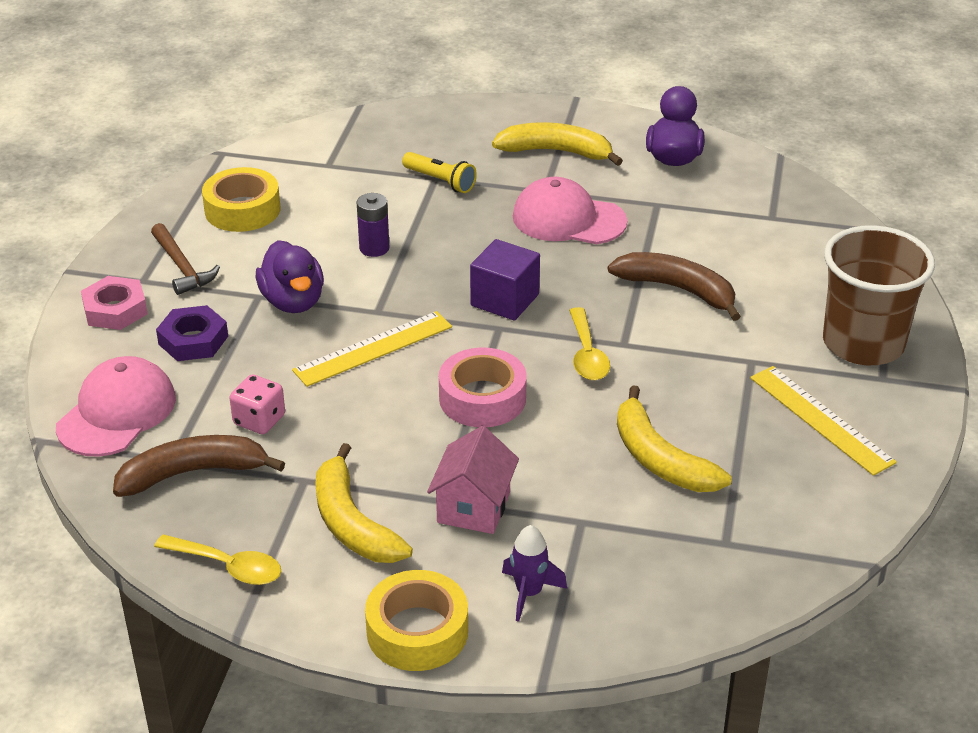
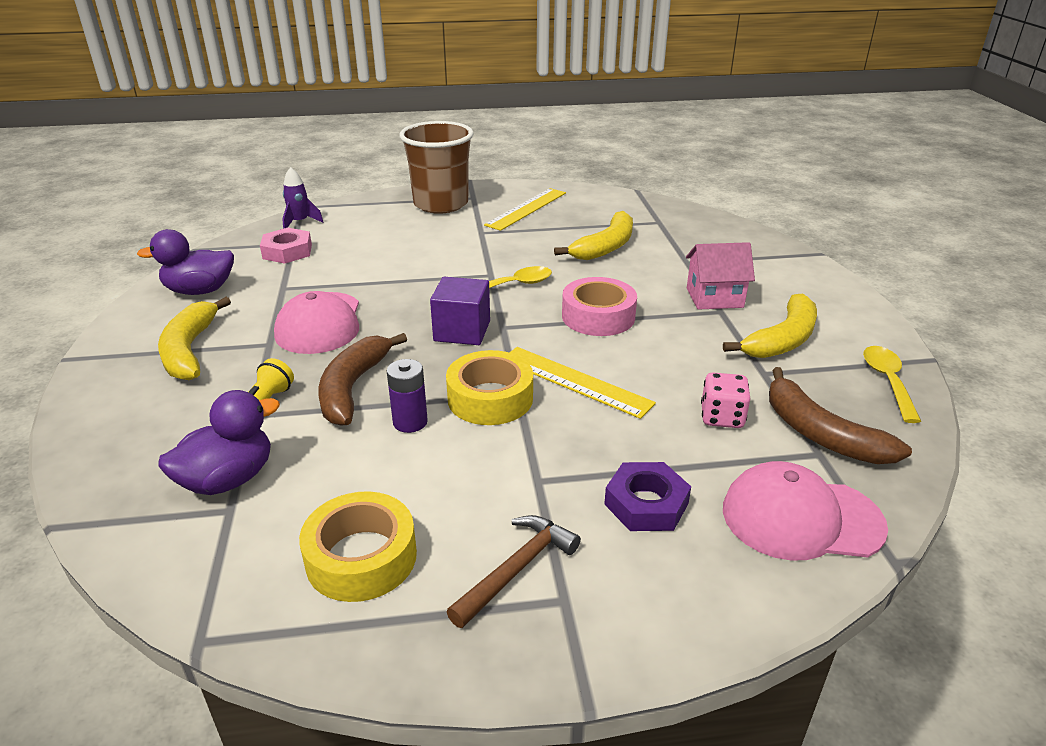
camera: 110 degrees left, 5 degrees down
pink nut [81,276,148,330] -> pink nut moved to [260,228,312,264]
purple duck [256,240,324,313] -> purple duck moved to [158,390,280,495]
yellow tape [365,570,468,671] -> yellow tape moved to [446,350,533,425]
purple rocket [502,525,567,622] -> purple rocket moved to [282,167,323,229]
brown banana [608,252,741,321] -> brown banana moved to [319,333,407,426]

